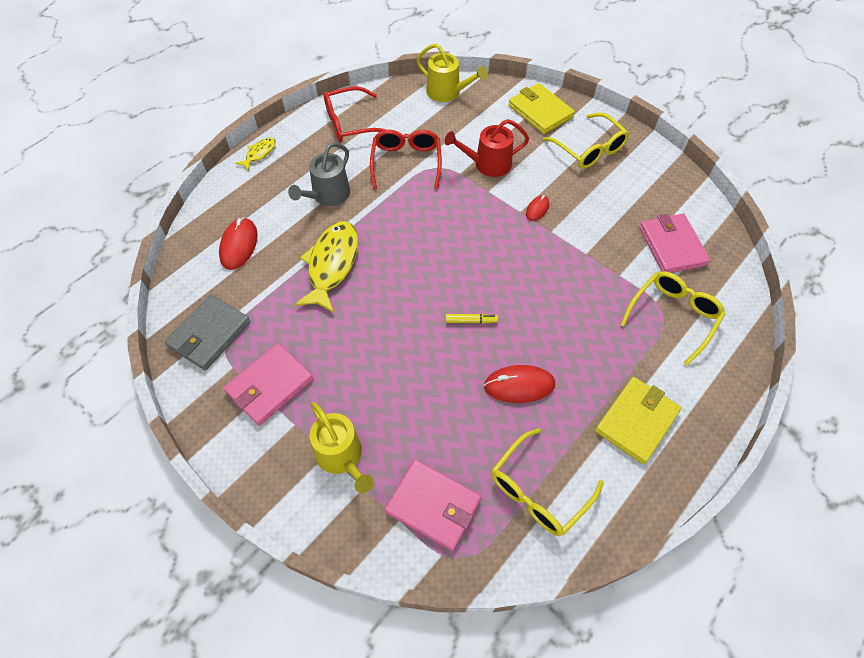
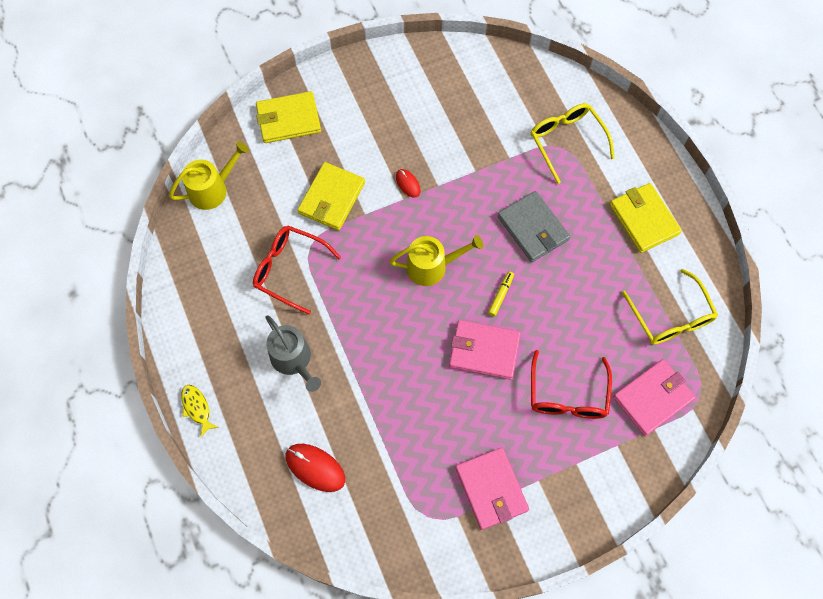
camera: 65 degrees left, 10 degrees up
grey wallet [165,294,250,370] -> grey wallet moved to [498,191,570,262]
yellow fish [294,221,358,313] -> none
yellow watering can [310,402,374,493] -> yellow watering can moved to [389,235,483,286]
red glasses [324,86,386,142] -> red glasses moved to [531,350,612,419]
red watering can [445,119,529,177] -> yellow wallet [298,162,365,231]
red mouse [484,365,555,403] -> none
yellow glasses [543,113,630,169] -> none
pink wallet [639,214,710,273] -> pink wallet moved to [449,320,521,380]

